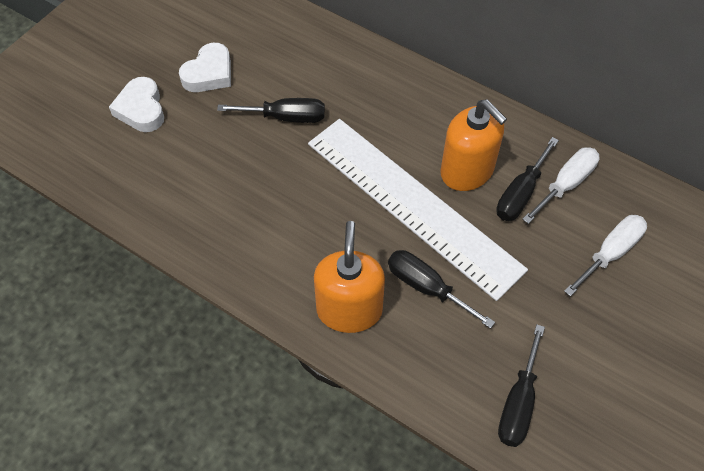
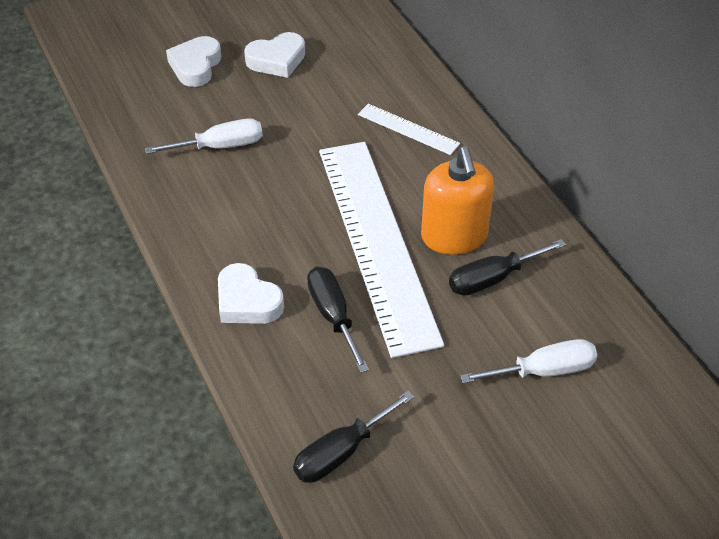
camera: 30 degrees right, 10 degrees down
black screwdriver [217,98,325,123] -> none
orange soap dispenser [314,221,385,333] -> white heart [218,263,284,324]
white screwdriver [522,147,600,224] -> white screwdriver moved to [145,118,263,154]
none -> white ruler [358,104,460,155]

